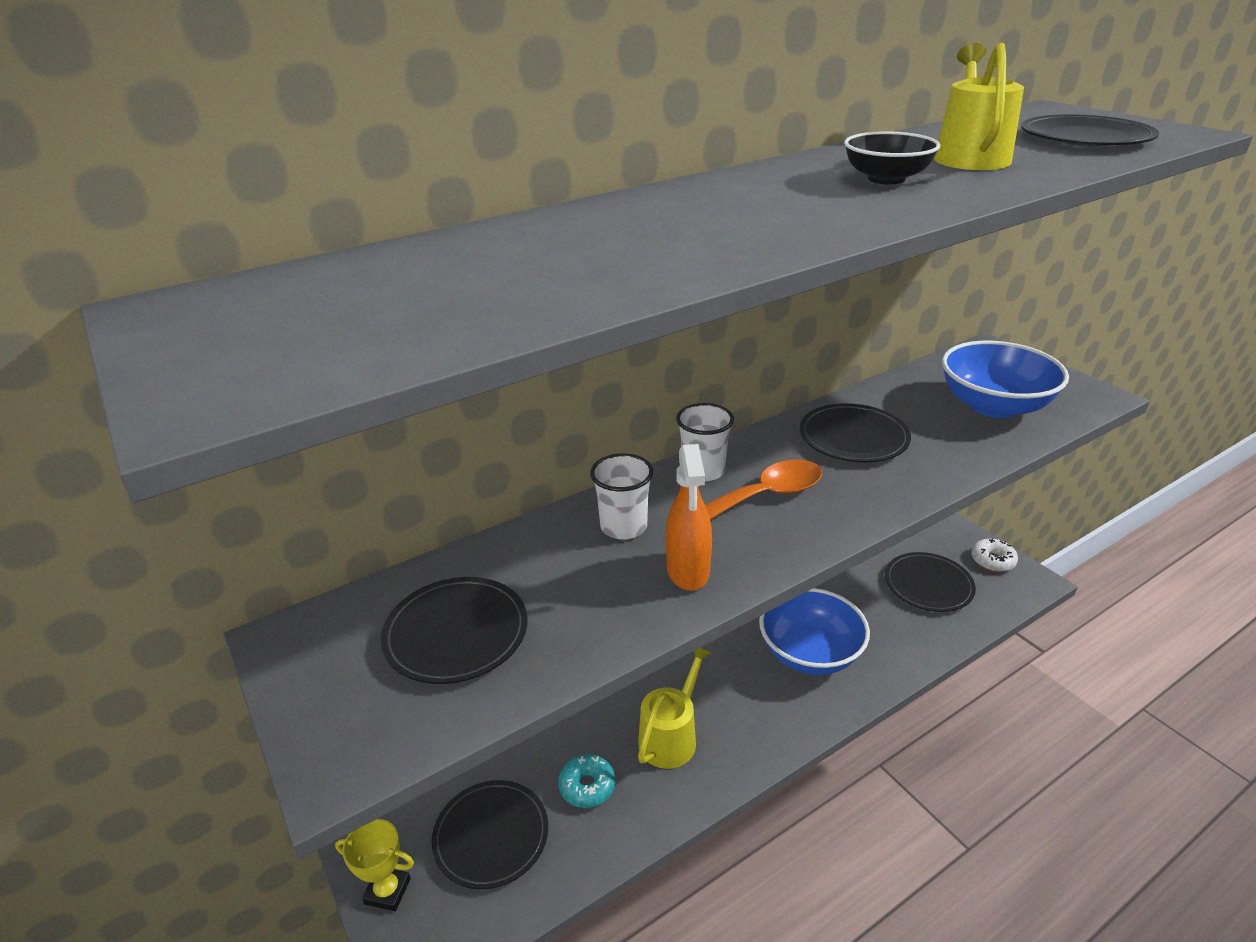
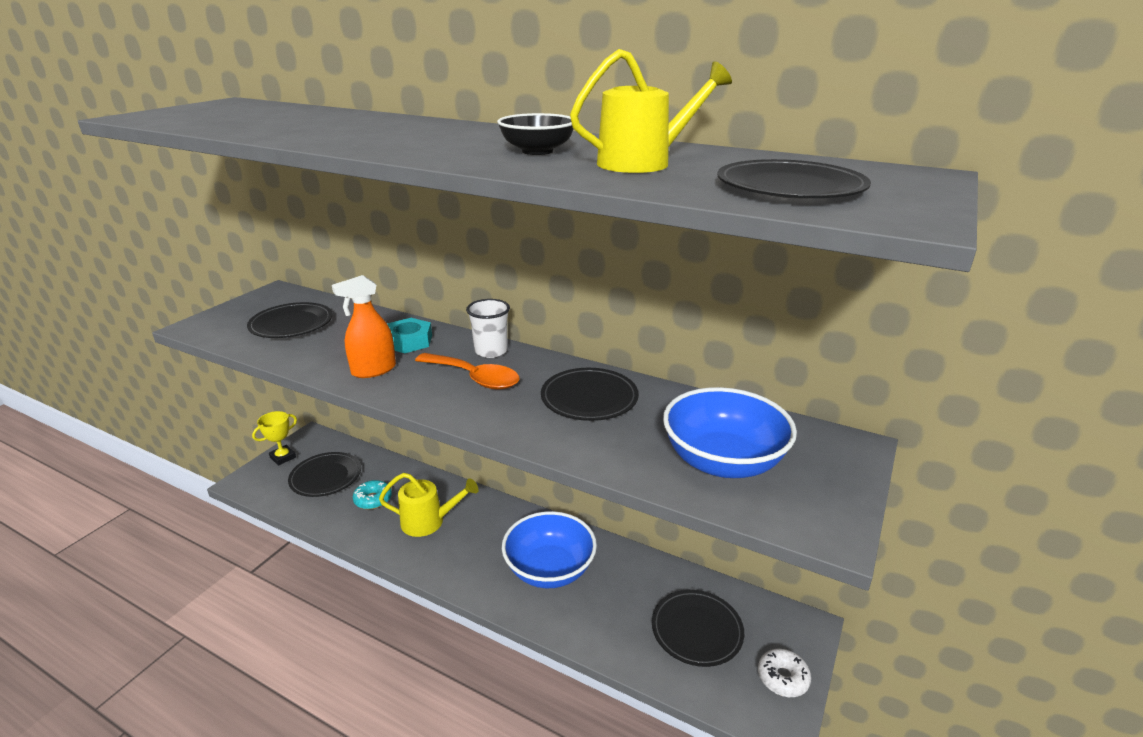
camera: 60 degrees right, 5 degrees down
yellow trophy [335,819,414,911] -> yellow trophy turned 60 degrees clockwise [252,411,297,466]
white cup [590,453,653,539] -> turquoise nut [387,318,432,353]

